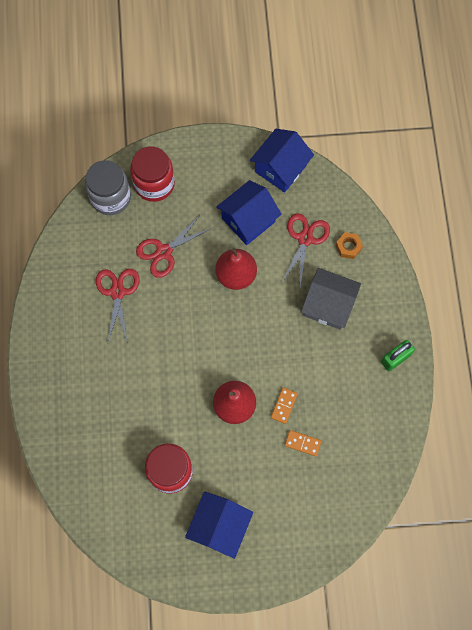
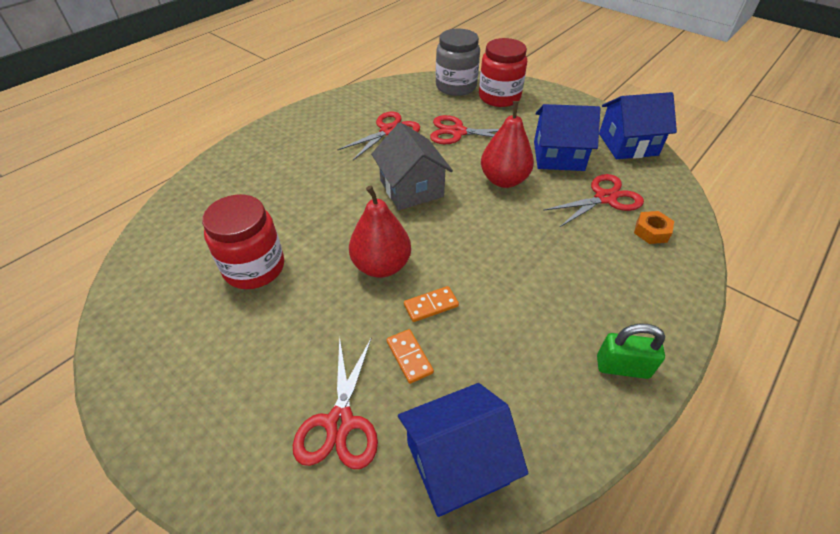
camera: 45 degrees right, 25 degrees down
blue house [185,492,253,559] -> blue house moved to [398,383,528,517]
grey house [301,268,361,330] -> grey house moved to [371,122,453,210]
none -> red scissors [293,336,378,469]

